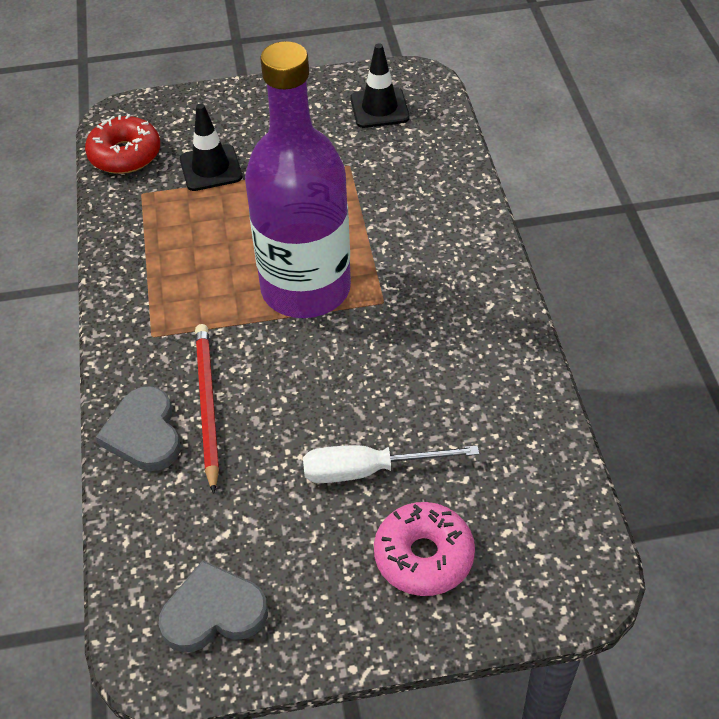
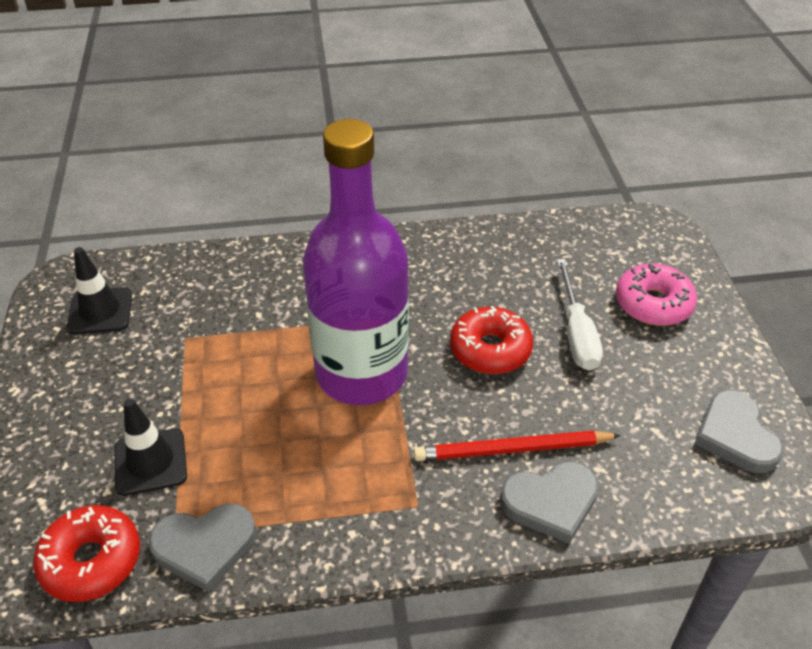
camera: 90 degrees left, 5 degrees down
none -> grey heart [148,504,256,592]
none -> red donut [450,306,533,374]

